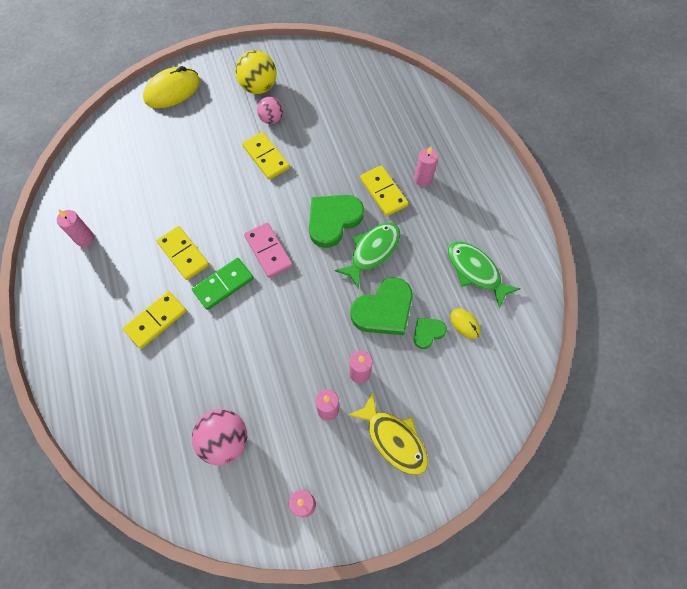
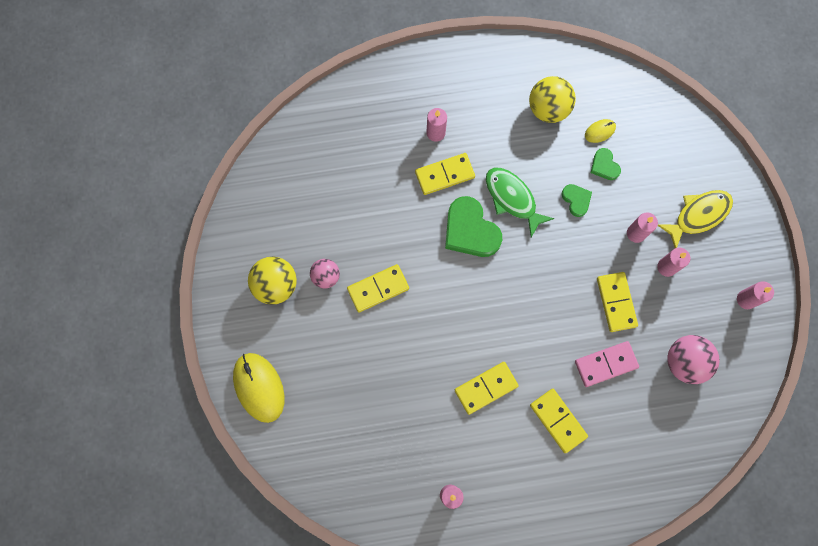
camera: 80 degrees left, 10 degrees up
green domino [192,258,254,310] -> none
pink domino [244,223,293,278] -> pink domino moved to [575,341,639,387]
green heart [350,278,413,335] -> green heart [562,184,592,217], size x0.52
green fish [448,242,521,309] -> yellow ball [529,76,576,123]
none -> yellow domino [597,272,638,332]

